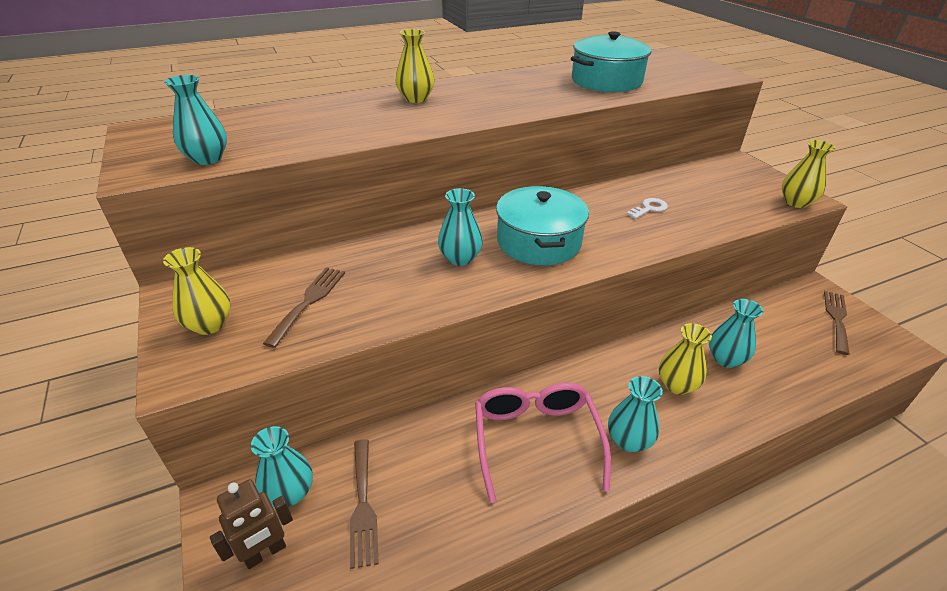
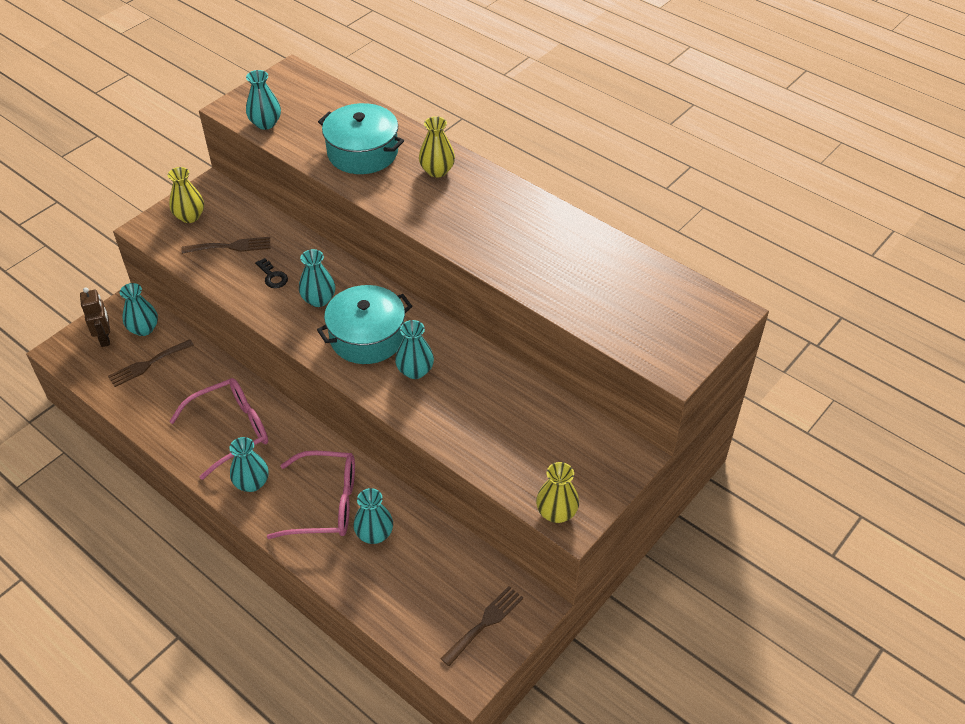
camera: 65 degrees right, 10 degrees up
brown robot [210,479,293,569] -> brown robot turned 135 degrees counterclockwise [80,287,110,347]
turquoise pot [571,31,651,92] -> turquoise pot moved to [318,103,404,174]
white key [627,198,668,219] -> none
yellow vase [659,323,712,395] -> pink glasses [267,451,355,539]
brown fork [824,291,850,355] -> brown fork turned 45 degrees counterclockwise [440,586,523,666]
none -> black key [255,258,288,288]
none -> turquoise vase [395,320,434,379]

